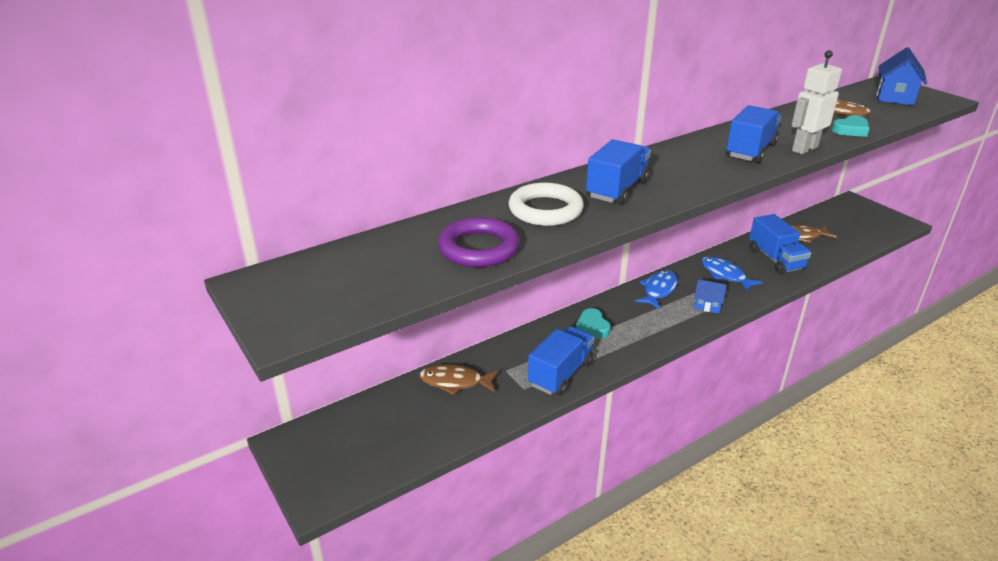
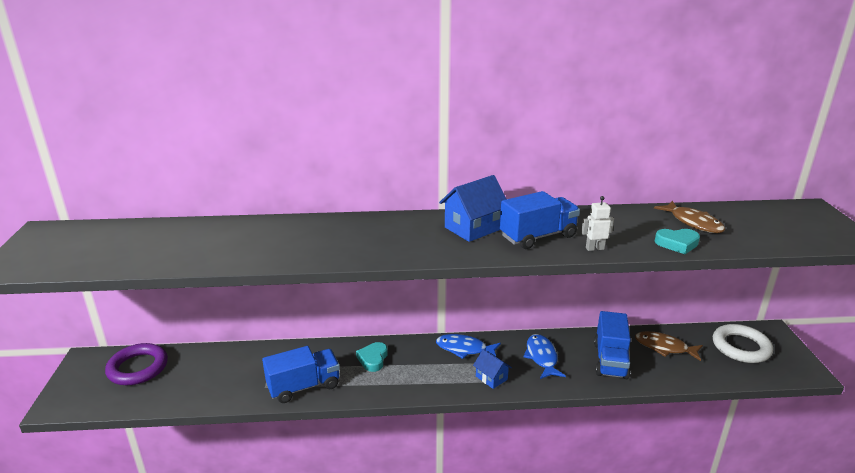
camera: 30 degrees right, 5 degrees down
brown fish [419,364,499,395] -> none
purple ring [438,217,520,267] -> purple ring moved to [105,343,168,385]
white ring [509,182,584,226] -> white ring moved to [713,324,773,363]
blue truck [586,139,651,205] -> none
blue fish [635,270,678,309] -> blue fish turned 135 degrees counterclockwise [436,334,501,359]
white robot [792,50,842,154] -> white robot [581,196,614,251], size x0.56
blue house [877,47,927,105] -> blue house moved to [439,175,506,242]

